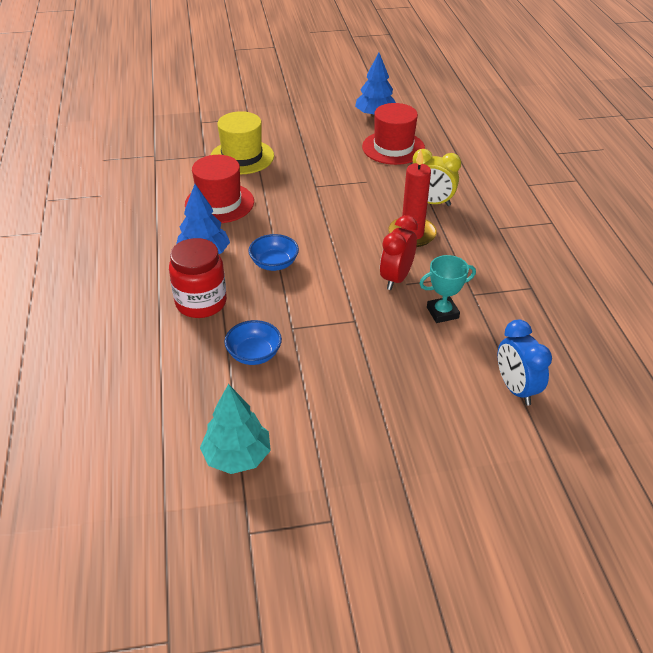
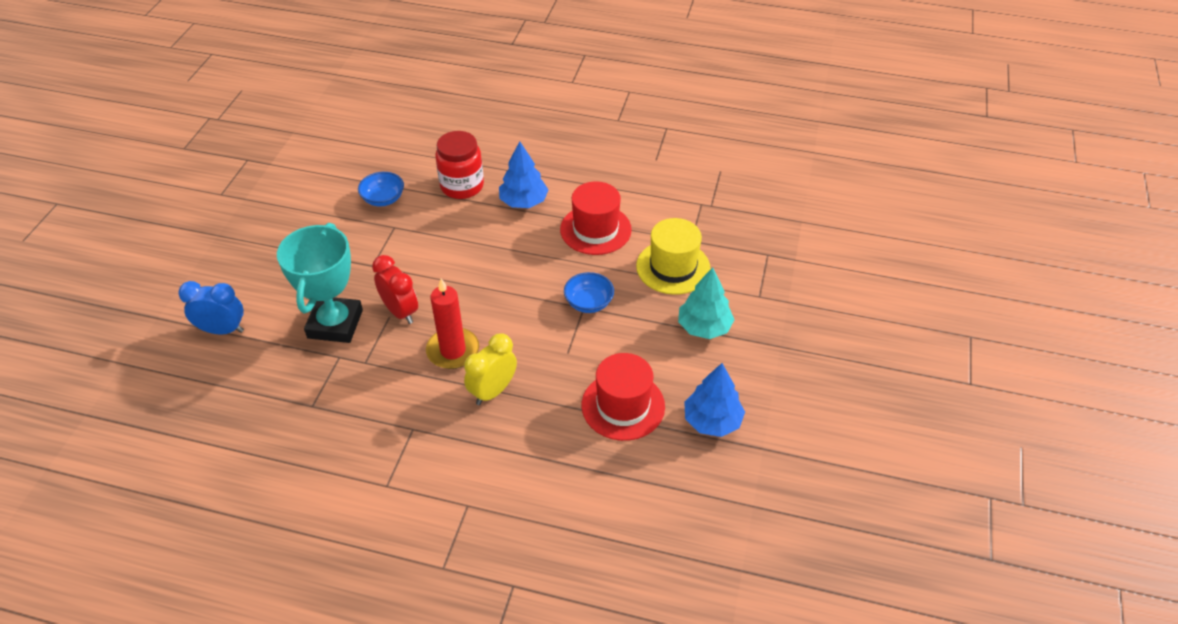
camera: 115 degrees right, 5 degrees up
turquoise tree [200,384,271,474] -> turquoise tree moved to [678,267,734,339]
blue bowl [248,234,299,271] -> blue bowl moved to [564,272,614,313]
turquoise trophy [419,255,476,323] -> turquoise trophy [277,223,363,343], size x1.86

